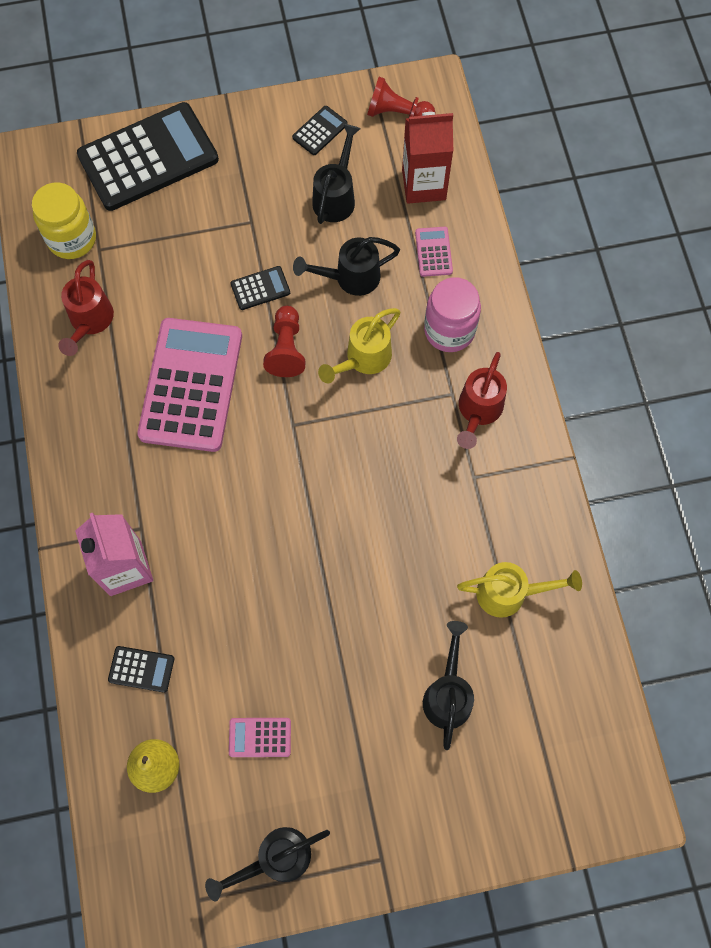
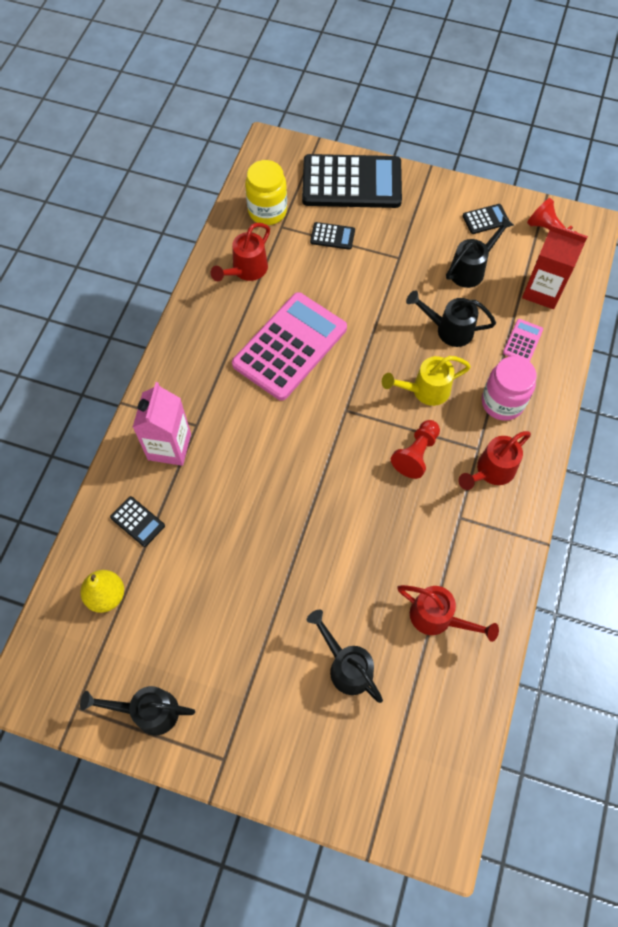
camera: 30 degrees right, 5 degrees down
pink calculator [229,718,291,757] -> none
black calculator [231,266,290,310] -> black calculator moved to [310,222,355,250]
red pawn [263,306,305,377] -> red pawn moved to [391,420,440,479]
black watering can [423,621,474,750] -> black watering can turned 75 degrees counterclockwise [307,610,383,703]
yellow watering can [457,562,582,618] -> red watering can [397,585,499,642]

